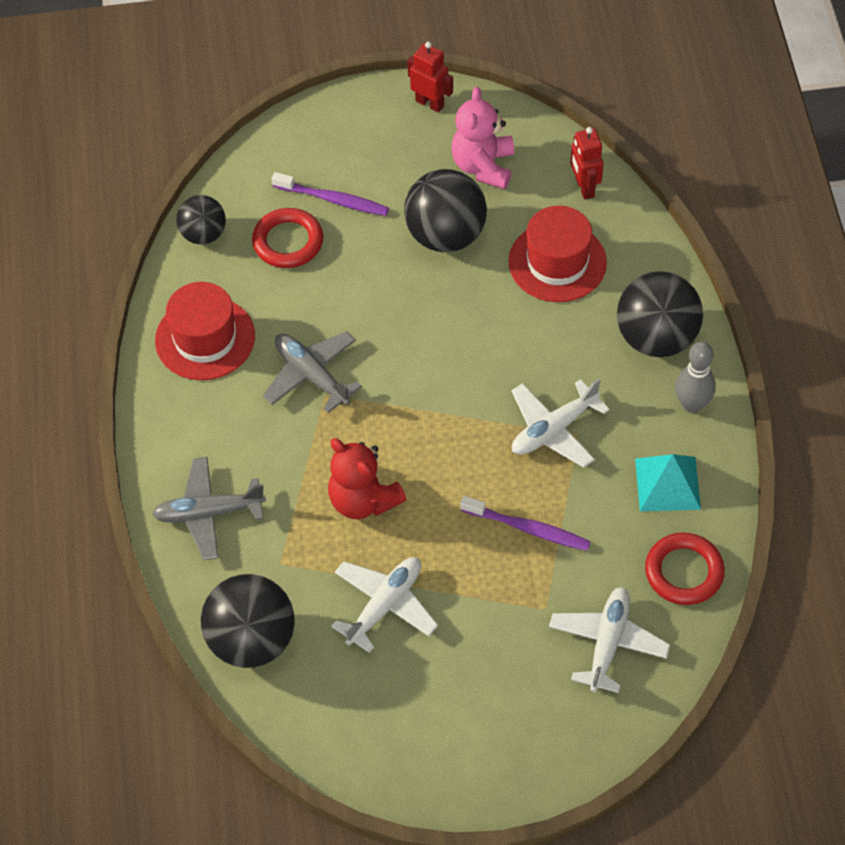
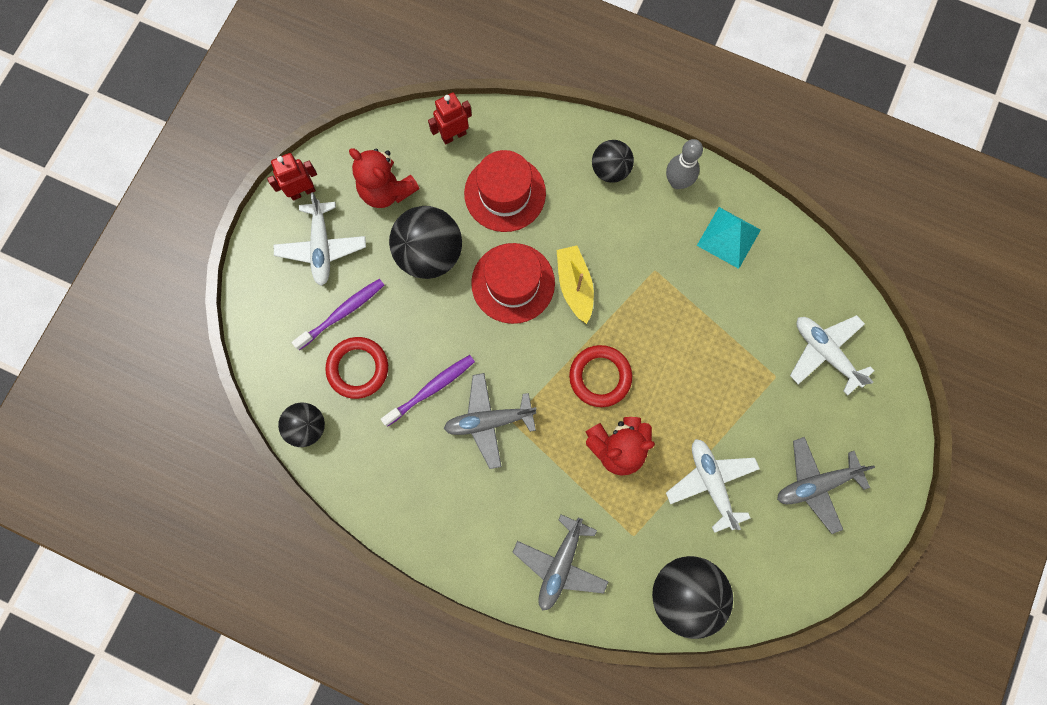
camera: 60 degrees left, 20 degrees up
red hat [155,282,255,380] -> red hat moved to [471,243,555,324]
pink teddy bear [452,87,514,189] -> red teddy bear [349,148,420,208]
purple toothbrush [460,496,591,551] -> purple toothbrush moved to [381,355,475,427]
white plane [512,378,610,468] -> white plane moved to [273,192,366,286]
red robot [570,127,603,200] -> red robot turned 135 degrees clockwise [428,92,472,145]
black ball [617,271,703,357] -> black ball [592,140,634,183], size x0.60
red ring [645,533,725,605] -> red ring moved to [569,345,632,407]
none -> yellow boat [557,246,594,324]
none -> grey plane [777,437,875,534]

